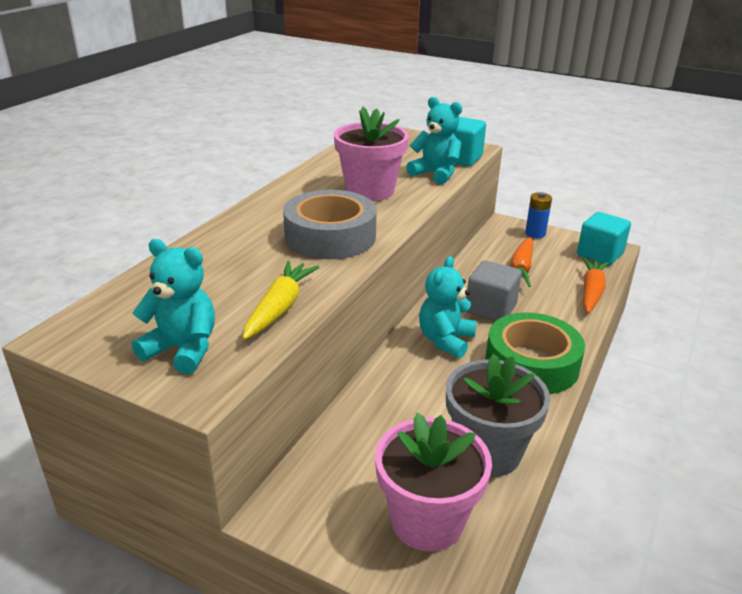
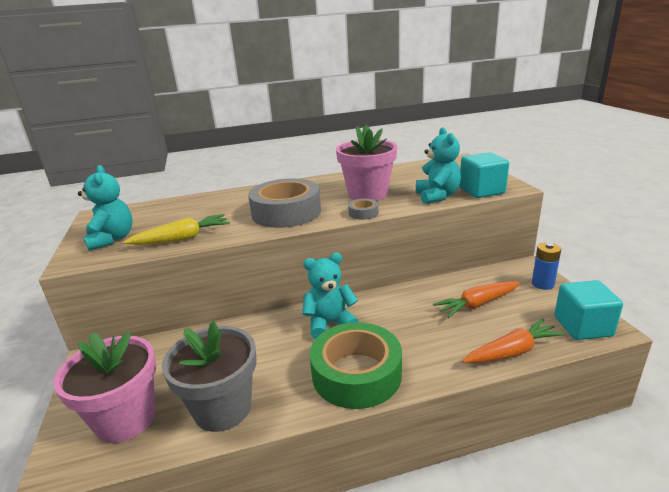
camera: 50 degrees right, 5 degrees down
grey cube [466,260,522,321] -> none
none -> grey tape [348,199,378,220]

